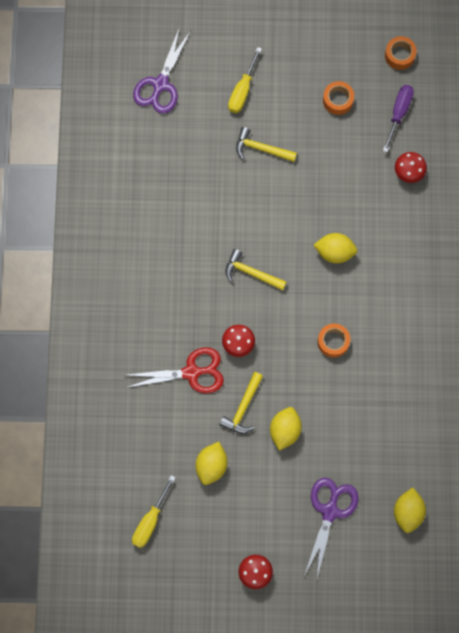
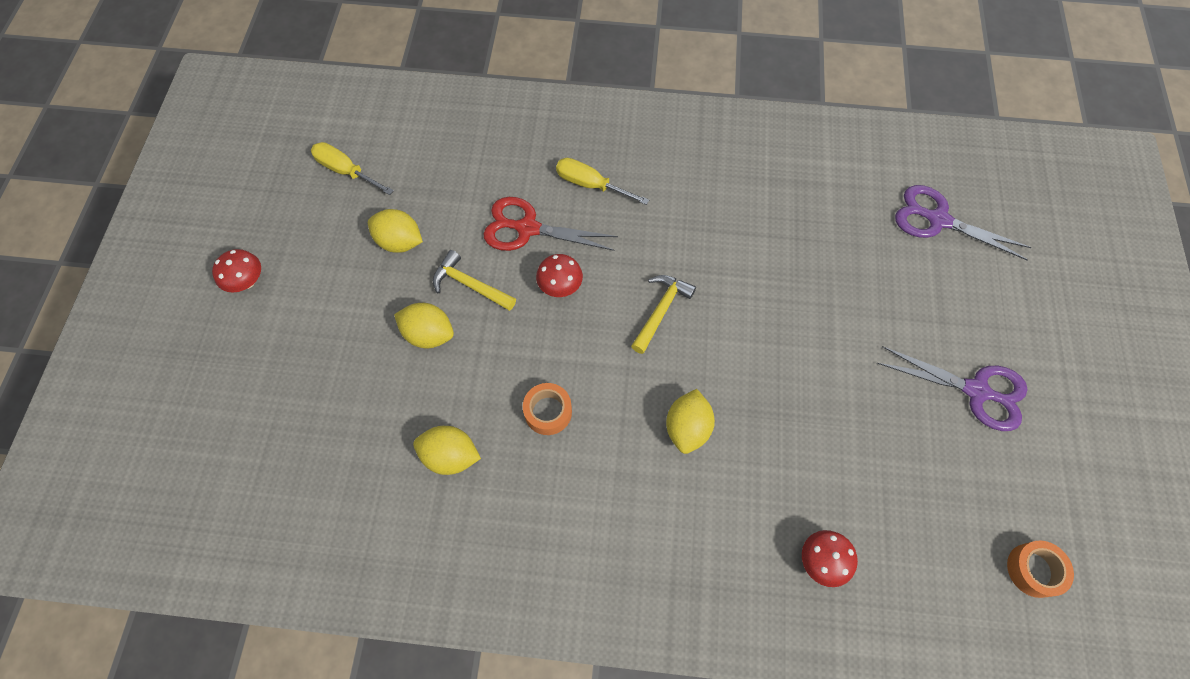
camera: 95 degrees right, 10 degrees down
red scissors [126,348,224,393] -> red scissors turned 105 degrees clockwise [483,197,618,251]
yellow screwdriver [228,47,262,113] -> yellow screwdriver moved to [556,158,649,205]
yellow hammer [236,127,297,162] -> none
purple scissors [304,478,359,577] -> purple scissors moved to [877,346,1028,431]
orange tape [323,81,354,115] -> none
purple screwdriver [383,85,414,152] -> none
yellow lemon [394,487,426,533] -> yellow lemon moved to [413,426,481,475]

